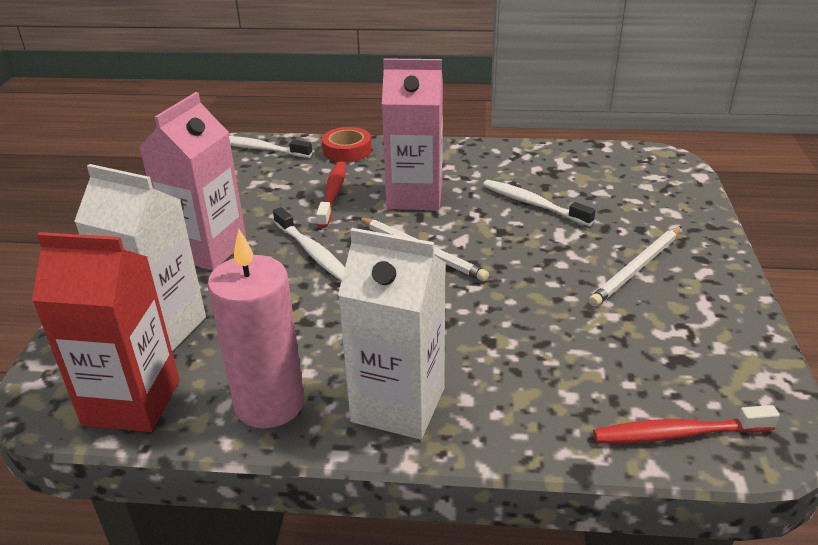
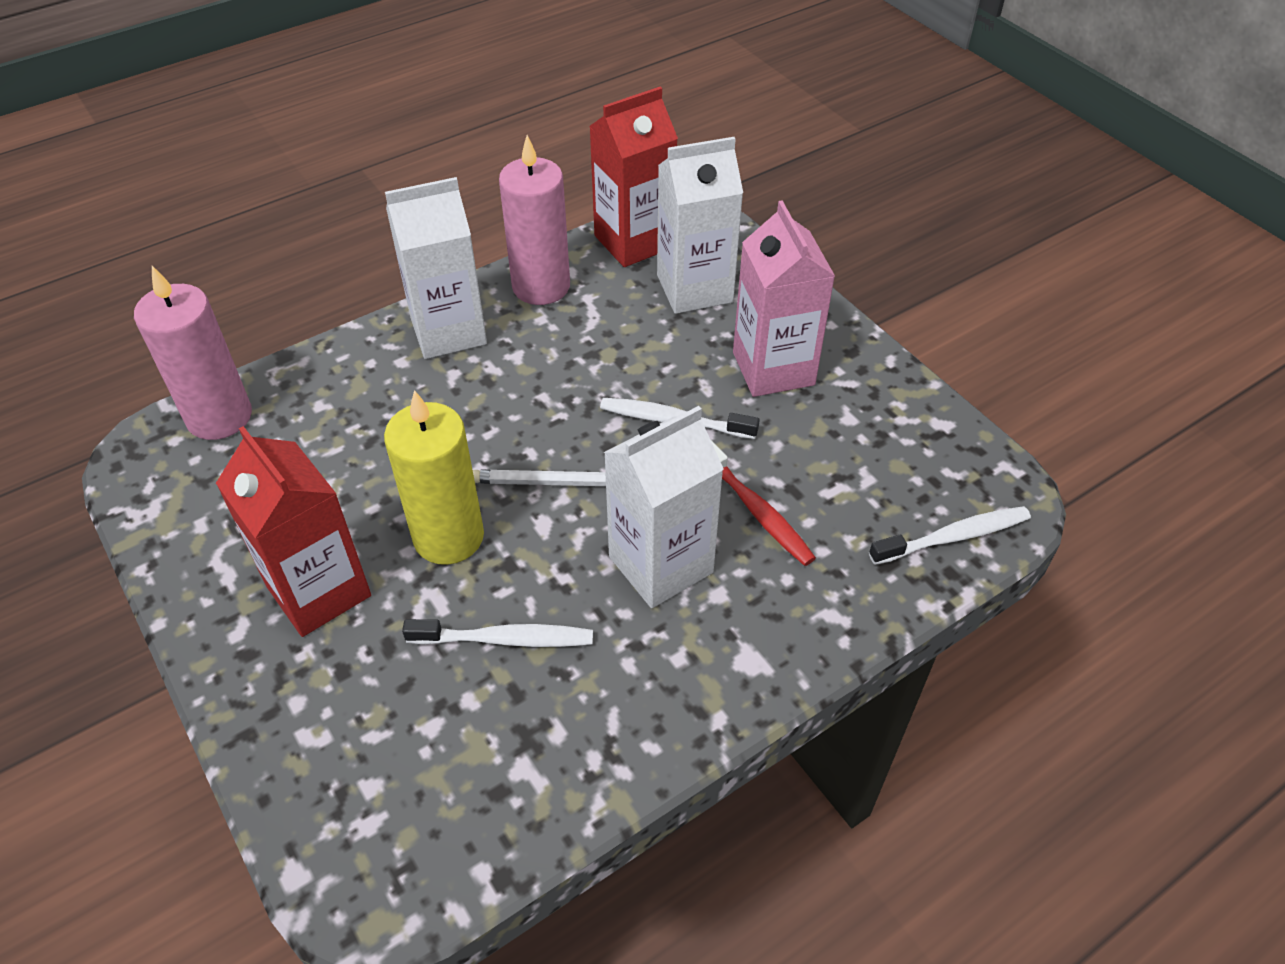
camera: 140 degrees right, 15 degrees up
red tape [322,127,372,162] -> none
pink carton [382,58,443,210] -> white carton [604,406,724,608]
white pencil [589,226,682,307] -> red carton [216,426,371,637]
red toothbrush [593,405,780,443] -> pink candle [134,266,252,440]
none -> yellow candle [384,390,484,565]

